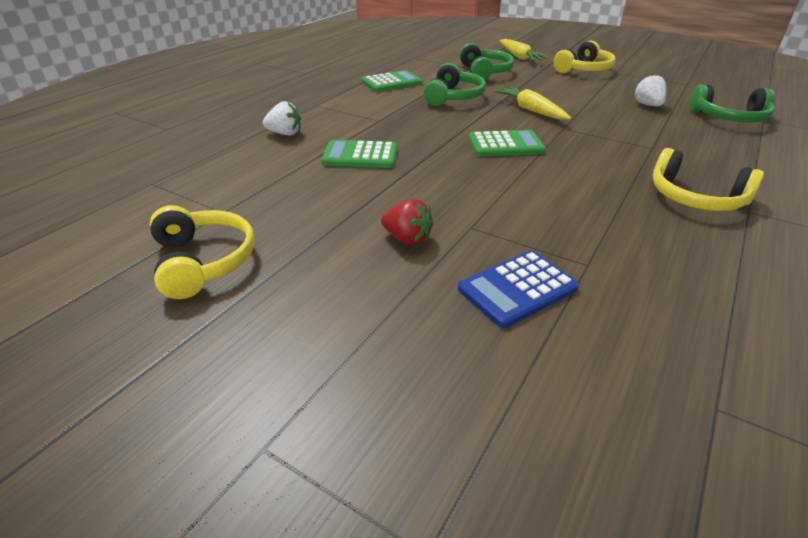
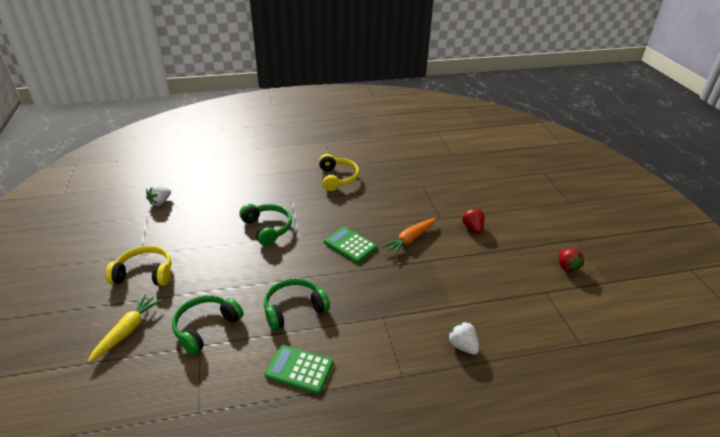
camera: 135 degrees left, 0 degrees up
yellow headphones [150,205,255,299] -> red strawberry [559,248,585,273]
green calculator [321,140,398,168] -> none
blue calculator [458,250,579,328] -> none
yellow carrot [494,87,571,120] -> none
white strawberry [634,74,666,106] -> white strawberry moved to [146,185,171,206]
green headphones [690,84,775,122] -> green headphones moved to [239,204,292,246]
none -> orange carrot [382,218,436,255]

